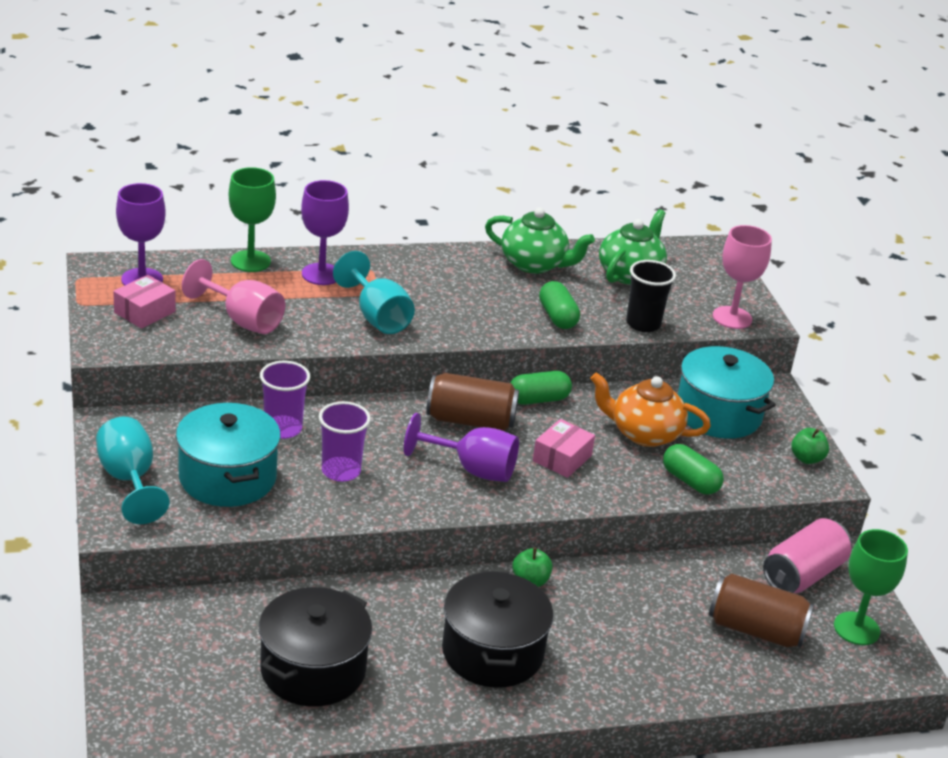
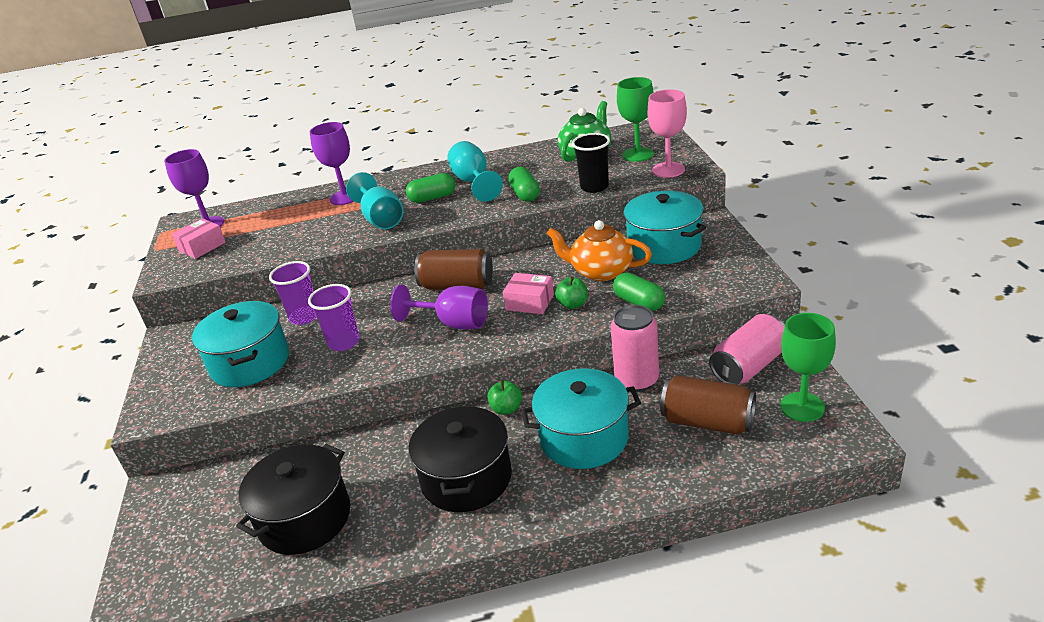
camera: 10 degrees right, 0 degrees up
turquoise goblet [96,417,169,524] -> turquoise goblet moved to [447,141,503,202]
pink goblet [182,259,285,334] -> none
green goblet [229,167,276,272] -> green goblet moved to [617,77,654,162]
green teapot [485,208,595,274] -> none
green capsule [510,371,572,405] -> green capsule moved to [406,173,455,203]
pink box [533,419,595,478] -> pink box turned 75 degrees clockwise [503,273,554,314]
green apple [791,428,829,464] -> green apple moved to [555,277,588,309]
none -> turquoise pot [521,368,641,469]
none -> pink can [610,305,659,392]

